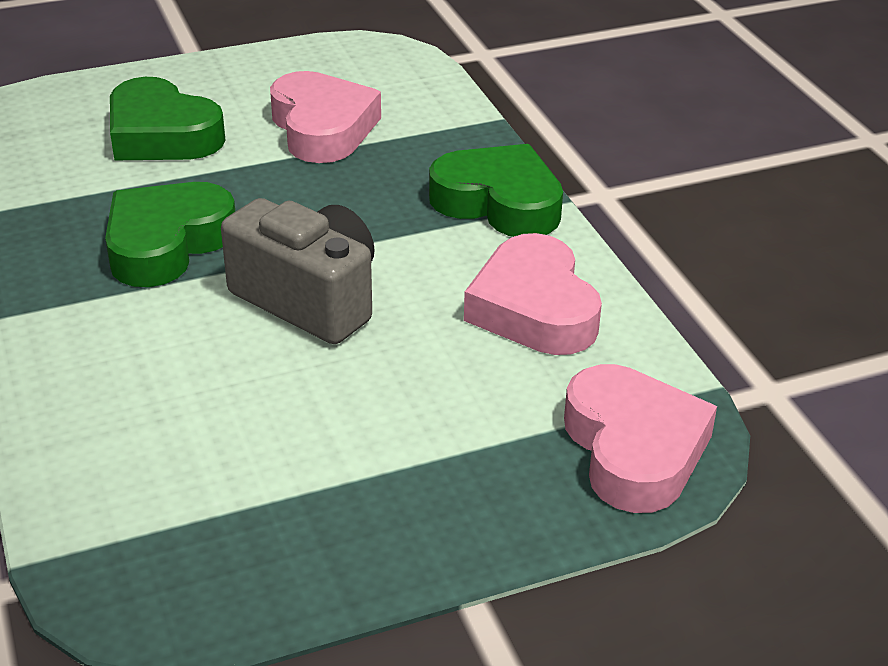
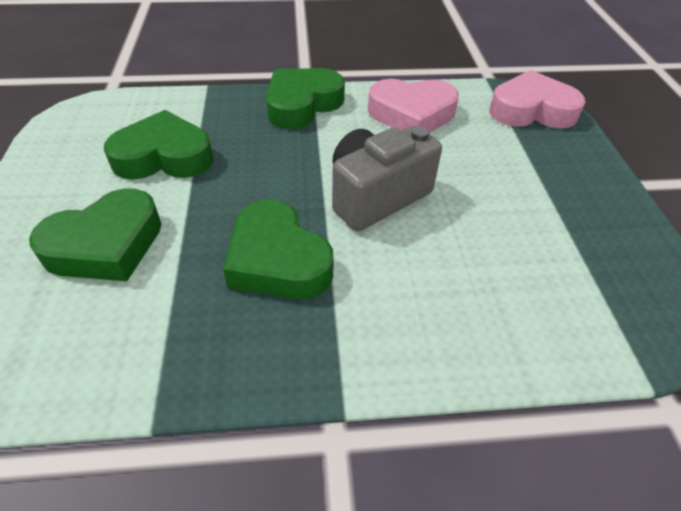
camera: 75 degrees left, 10 degrees up
pink heart [270,71,381,163] -> green heart [104,110,214,180]

